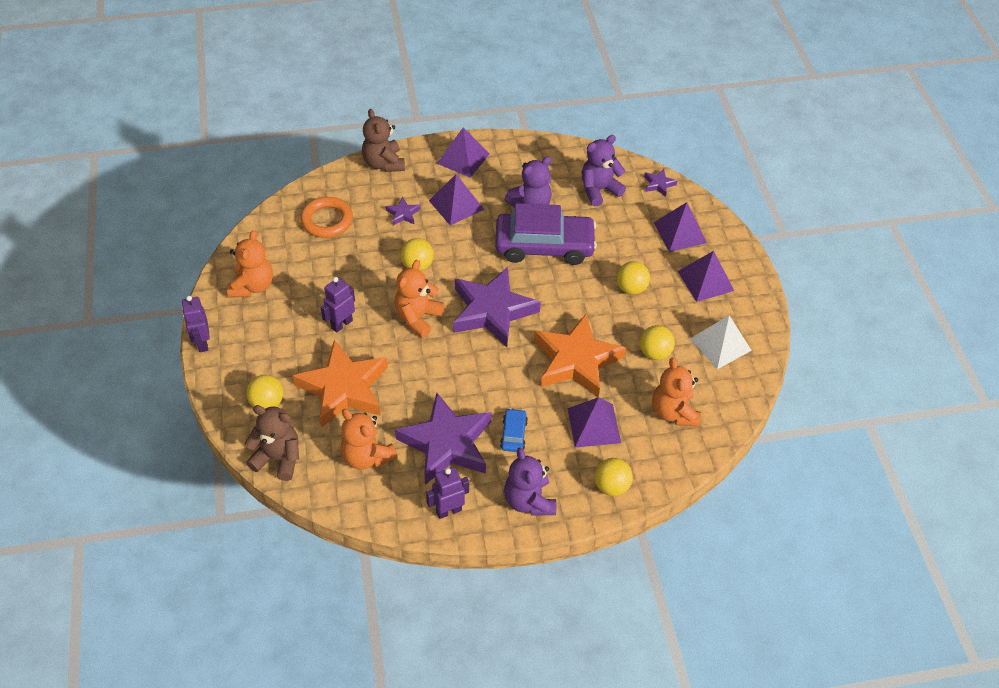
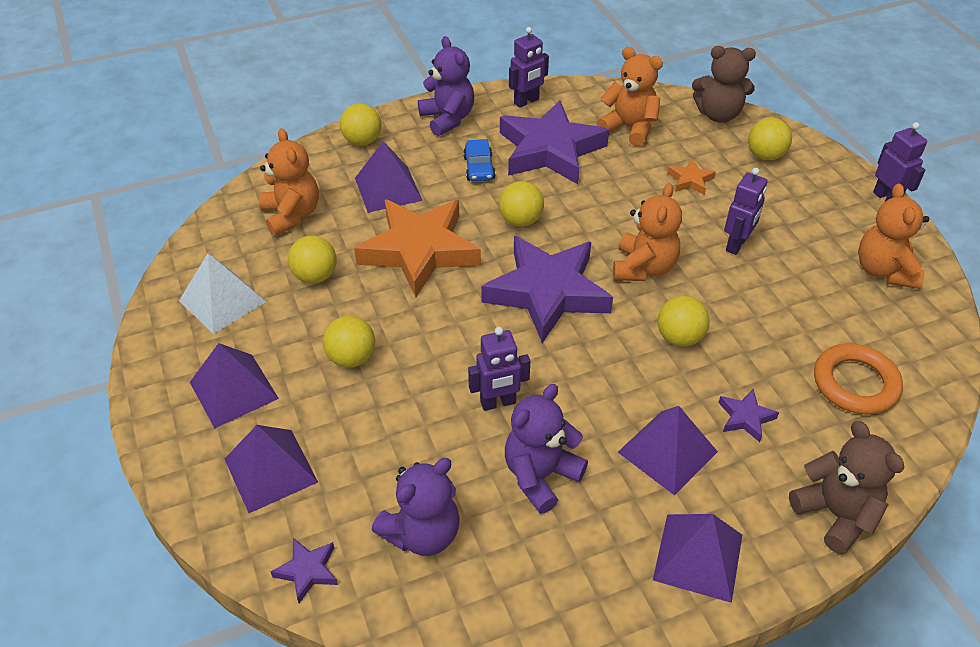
camera: 170 degrees right, 5 degrees down
orange star [292,340,388,428] -> orange star [667,159,716,195], size x0.41
purple car [495,203,597,265] -> purple robot [468,327,530,411]
none -> yellow ball [499,181,544,227]

